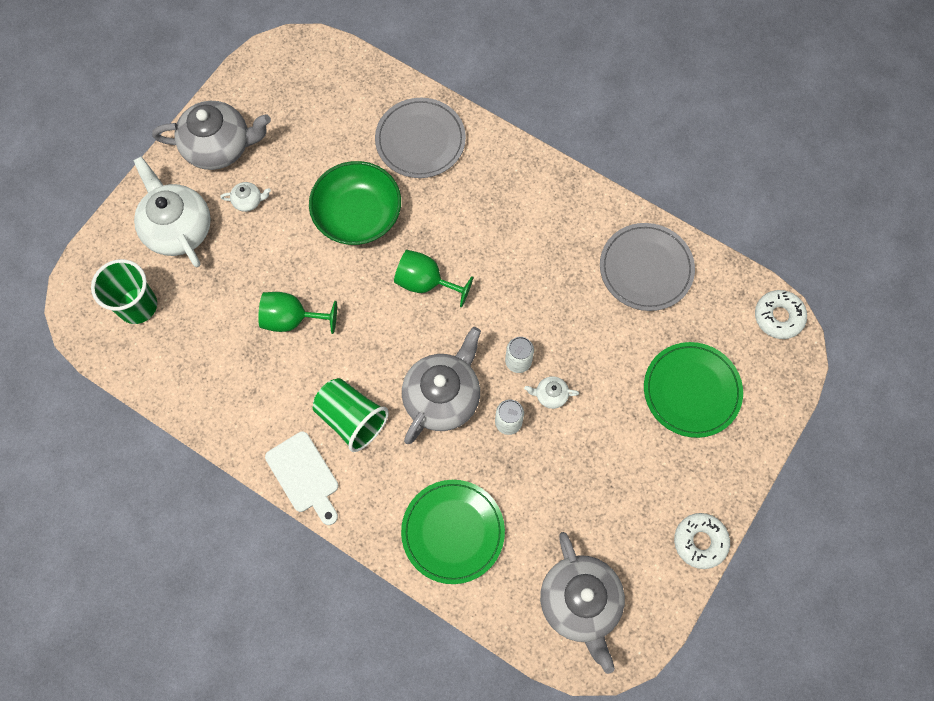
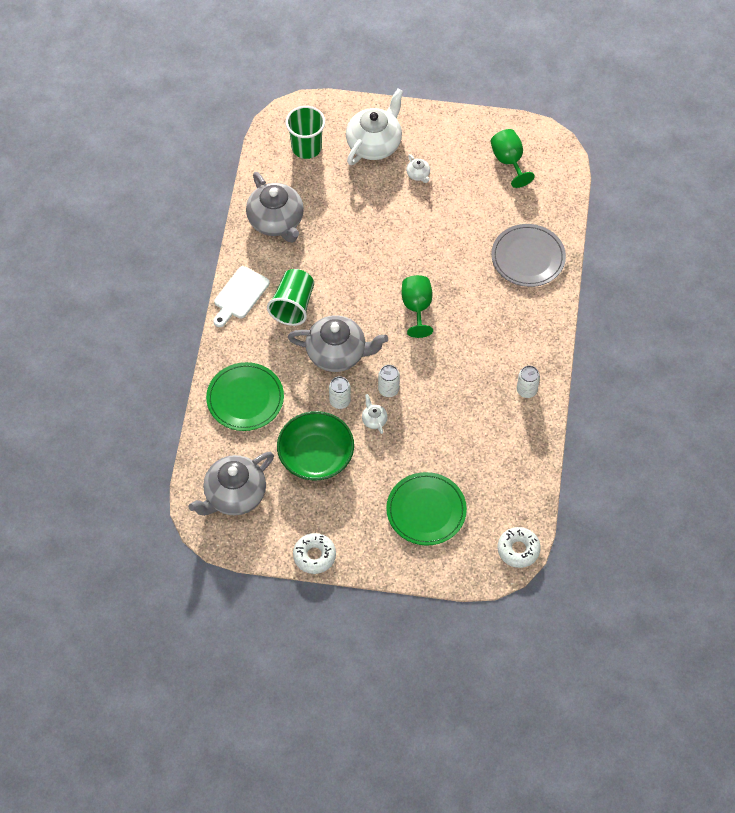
camera: 65 degrees right, 10 degrees down
grey teapot [152,101,271,170] -> grey teapot moved to [246,172,304,243]
green goblet [258,292,337,334] -> green goblet moved to [490,129,535,188]
green bowl [309,161,401,245] -> green bowl moved to [277,411,354,480]
grey plate [600,223,695,311] -> none
none -> white can [517,366,540,398]

